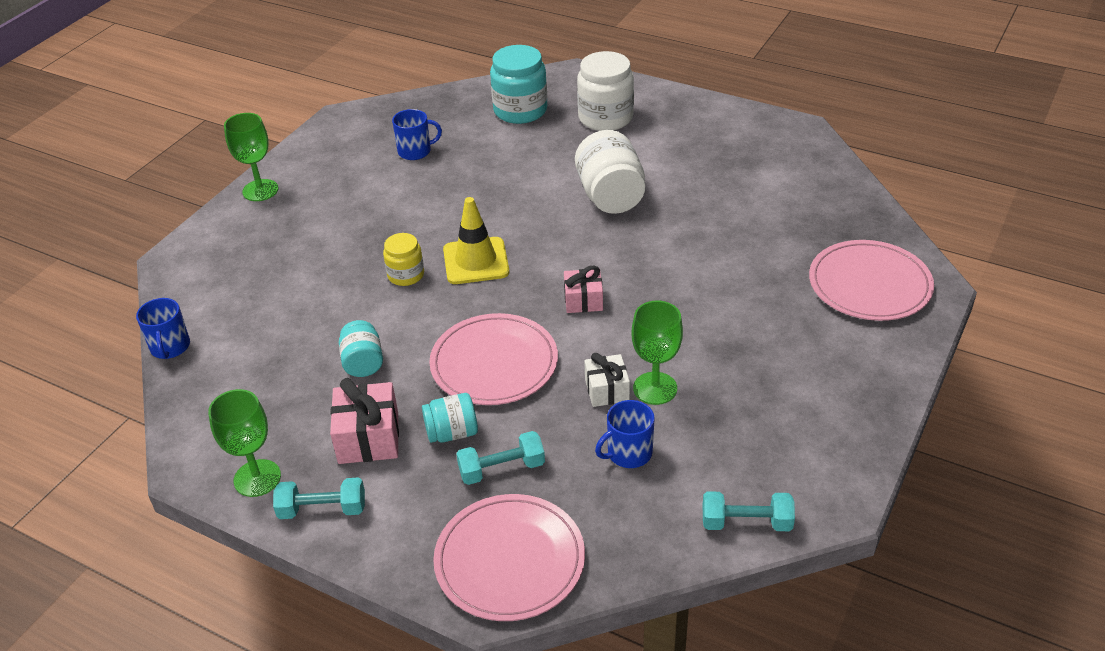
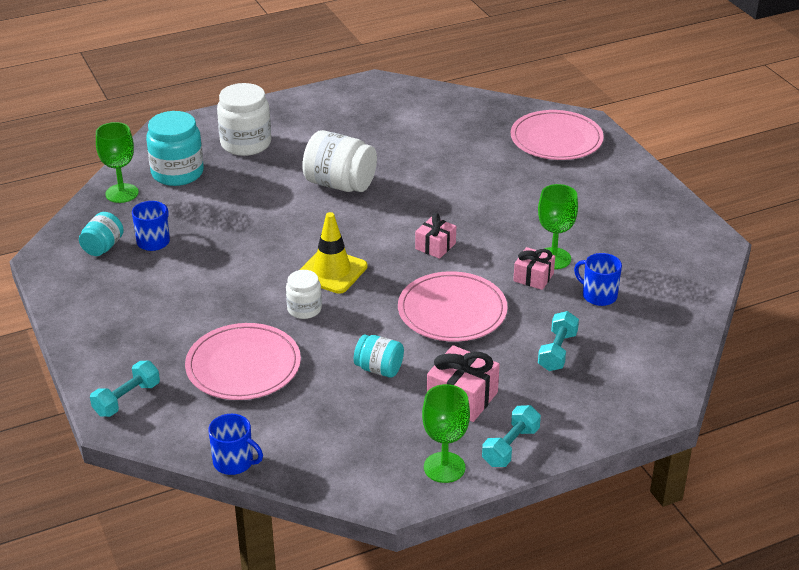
camera: 55 degrees left, 5 degrees down
green goblet [224,113,278,201] -> green goblet moved to [96,122,139,203]
yellow jar [383,233,424,286] -> white jar [286,270,322,319]
turquoise jar [422,393,478,443] -> turquoise jar moved to [79,212,124,256]
pink plate [433,494,585,621] -> pink plate moved to [185,323,301,400]
white gift [585,353,630,407] -> pink gift [513,247,555,290]
blue mug [595,400,654,468] -> blue mug turned 120 degrees clockwise [574,253,622,306]
turquoise dumbbell [703,491,795,531] -> turquoise dumbbell moved to [90,361,160,417]

